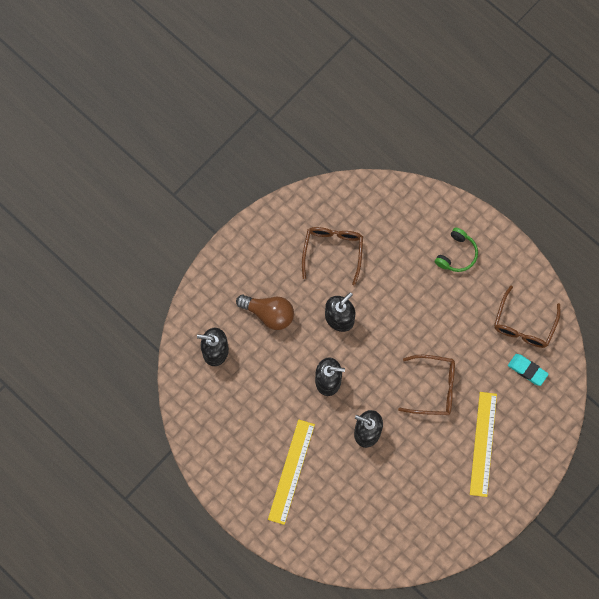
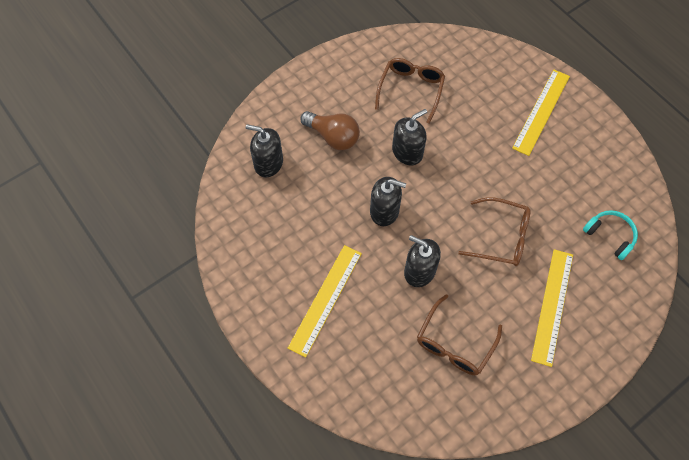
camera: 10 degrees right, 10 degrees down
green headphones [435,228,478,272] -> yellow ruler [512,70,570,156]
brown glasses [494,285,561,348] -> brown glasses moved to [417,294,502,376]
turquoise eraser [508,354,549,386] -> turquoise headphones [583,210,638,260]

